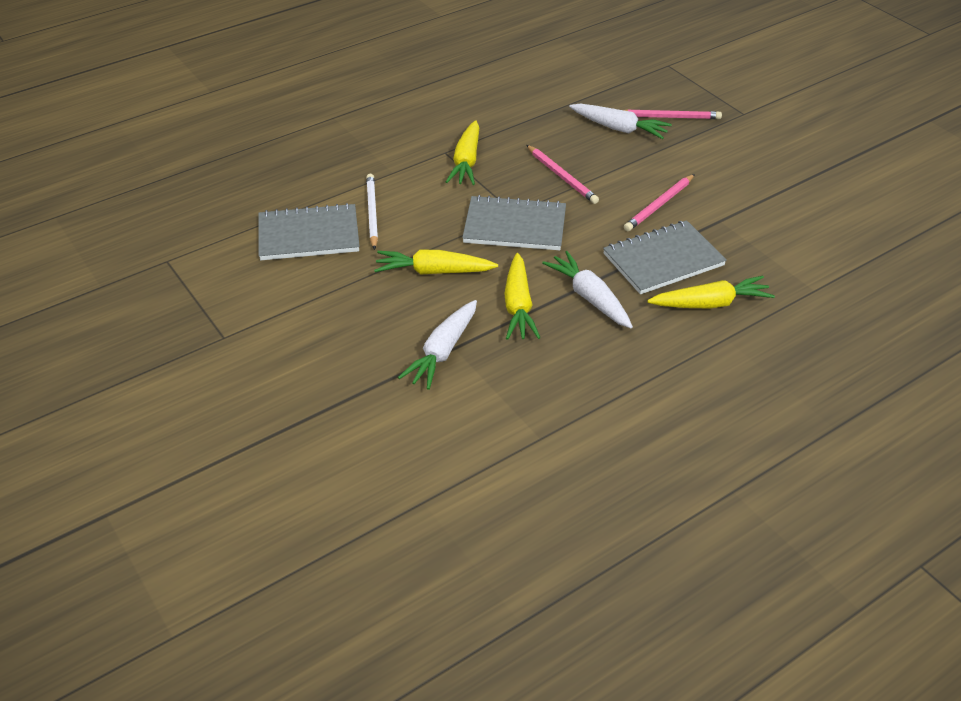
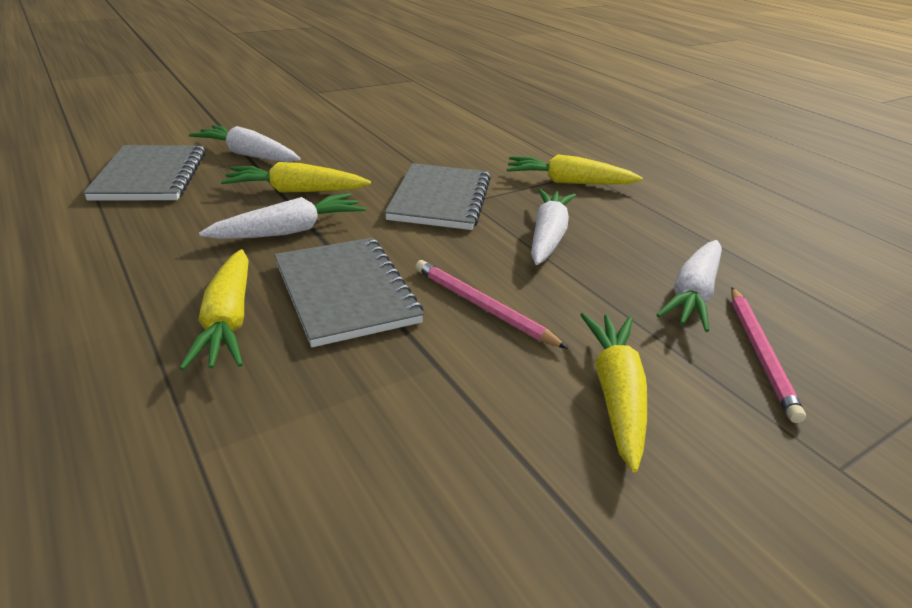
camera: 90 degrees right, 10 degrees down
grey notebook [258,203,360,260] -> grey notebook moved to [83,145,205,201]
white pencil [366,174,378,250] -> none
yellow carrot [374,249,498,275] -> yellow carrot moved to [580,313,647,472]
pink pencil [527,145,599,204] -> white carrot [531,189,576,265]

